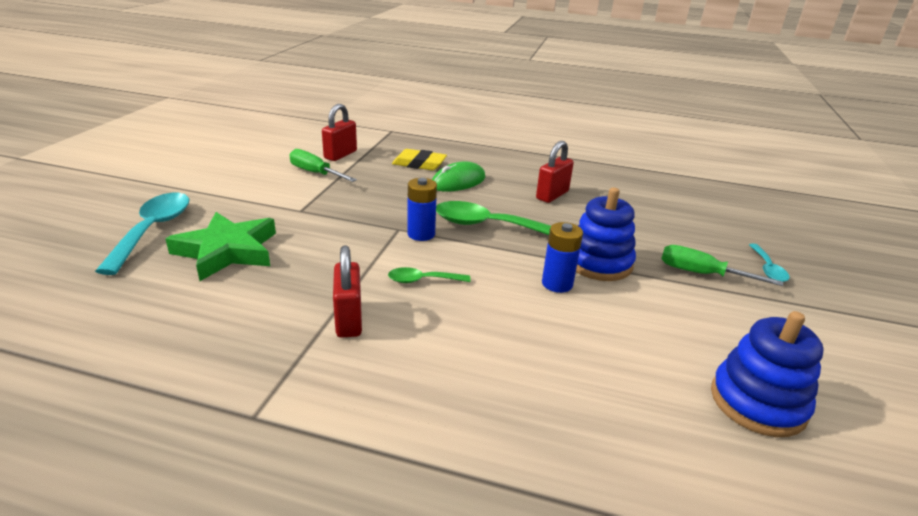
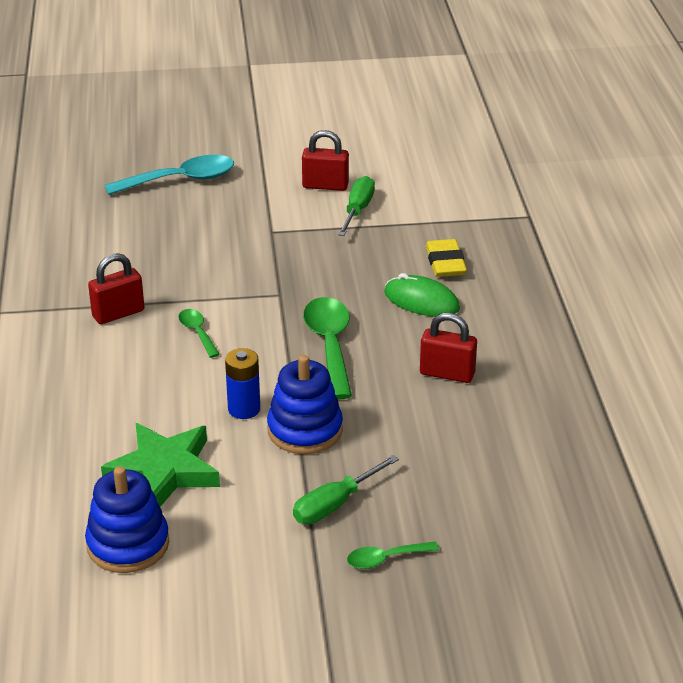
camera: 70 degrees right, 5 degrees up
green star [166,212,276,281] -> green star moved to [101,423,220,507]
red padlock [322,104,357,161] -> red padlock moved to [302,130,349,191]
blue battery [407,178,437,241] -> none
green screwdriver [661,245,783,286] -> green screwdriver turned 135 degrees counterclockwise [293,455,399,524]
turquoise spoon [749,244,790,282] -> green spoon [347,542,439,569]

